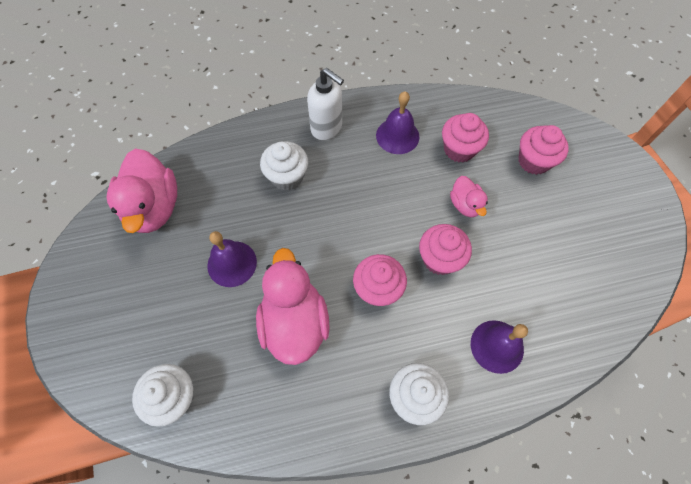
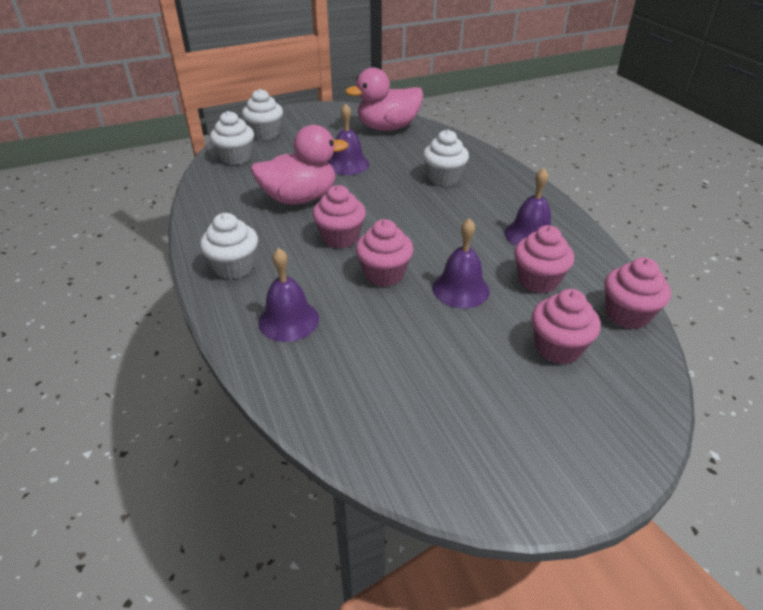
camera: 80 degrees right, 25 degrees down
white soap dispenser [307,68,344,140] -> none
pink duck [450,176,488,217] -> purple bell [432,218,490,308]
none -> white cupcake [242,89,283,140]
none -> pink cupcake [604,257,671,329]

